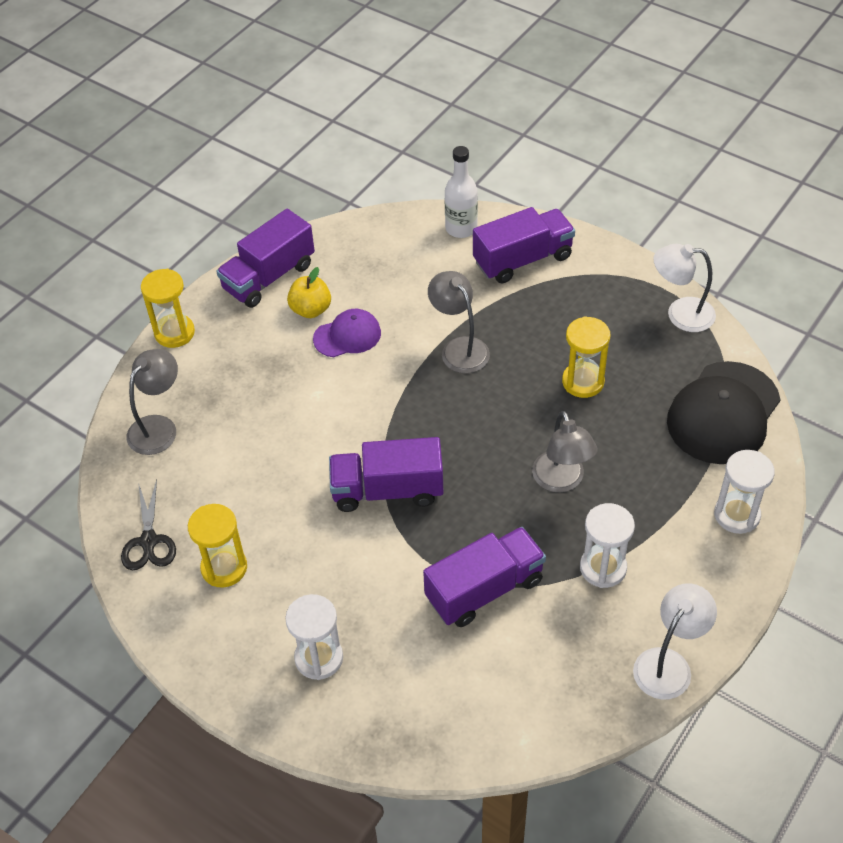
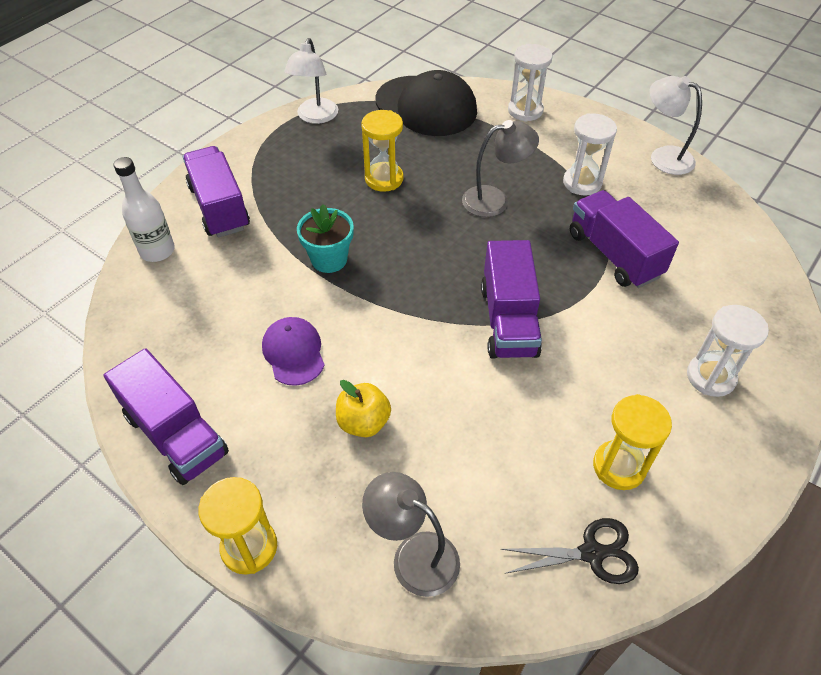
camera: 90 degrees left, 0 degrees up
yellow apple [287,267,331,318] -> yellow apple moved to [336,380,391,437]
grey lamp [428,271,490,373] -> turquoise flower pot [297,204,354,273]

